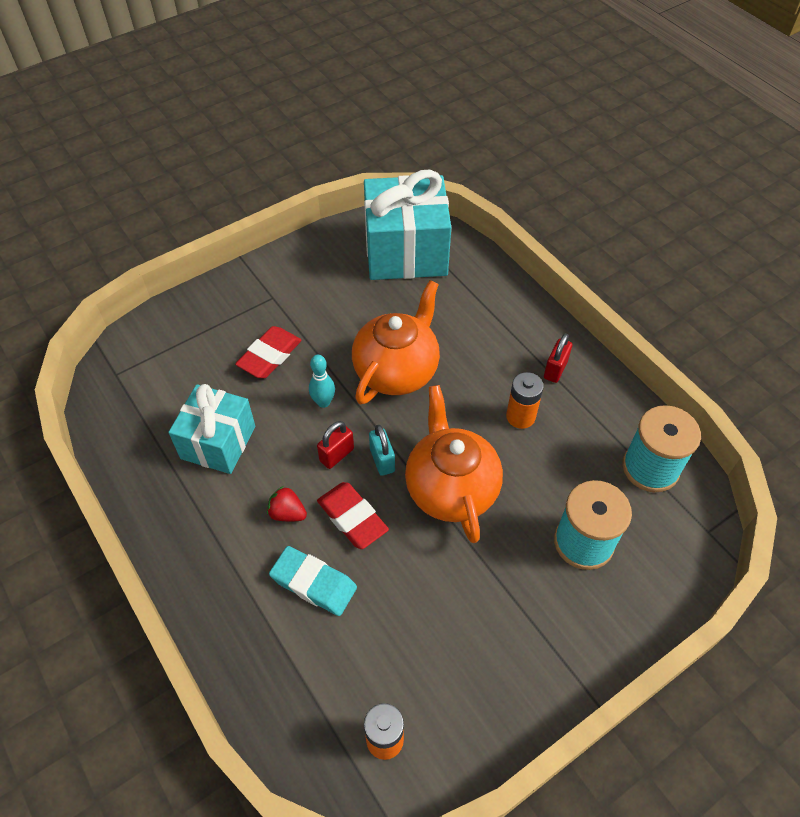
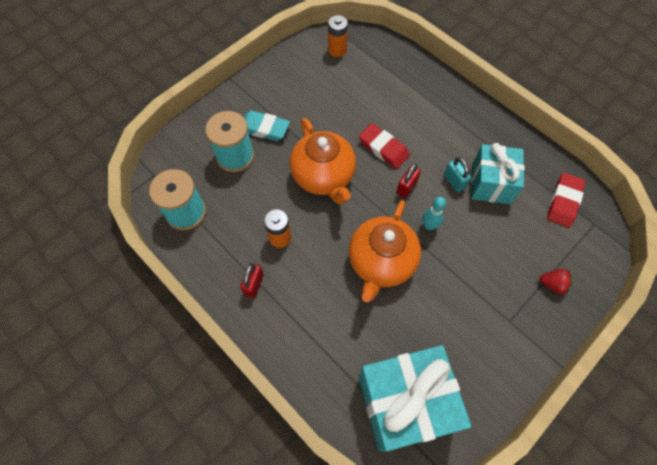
camera: 170 degrees right, 10 degrees up
red eraser [235,326,301,378] -> red eraser moved to [547,173,585,227]
red strawberry [267,486,307,522] -> red strawberry moved to [540,269,573,295]
turquoise eraser [269,546,357,616] -> turquoise eraser moved to [244,111,290,141]
turquoise padlock [369,425,395,476] -> turquoise padlock moved to [444,157,471,192]

